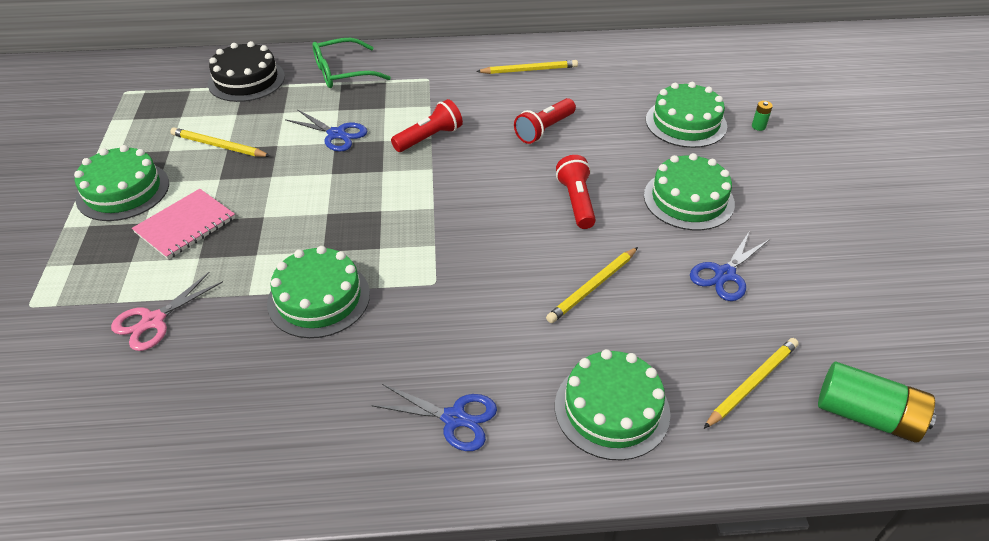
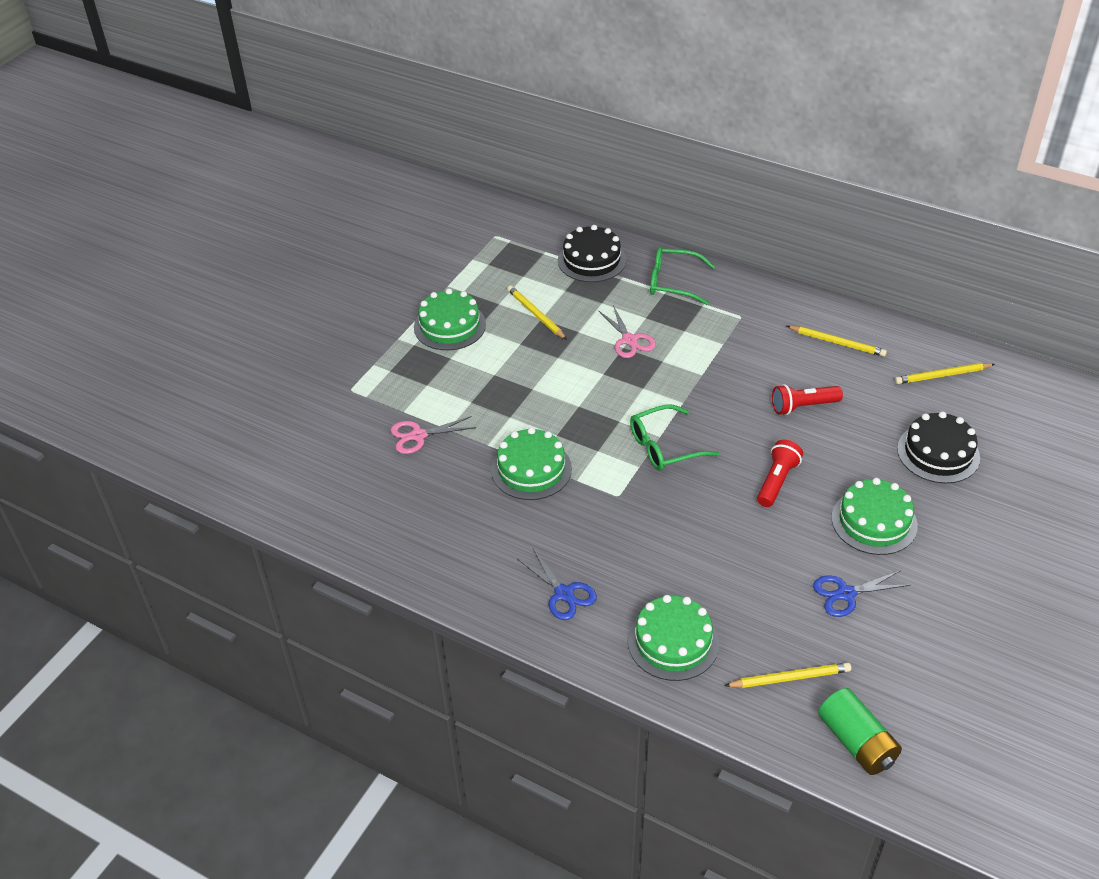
camera: 35 degrees right, 0 degrees up
pink notebook [132,189,235,259] -> none
blue scissors [285,109,367,152] -> pink scissors [598,305,656,358]
red flashlight [391,99,463,152] -> none
yellow pencil [546,247,638,323] -> yellow pencil moved to [895,363,995,384]
green cake [646,82,727,148] -> black cake [897,411,980,483]
green battery [752,101,773,131] -> none
none -> green glasses [630,404,719,471]

